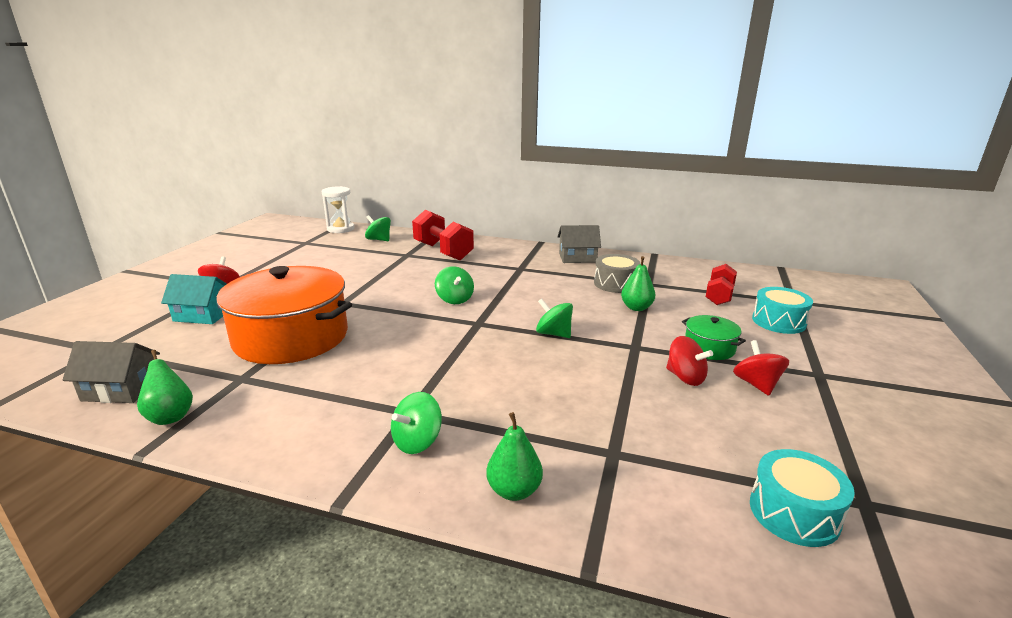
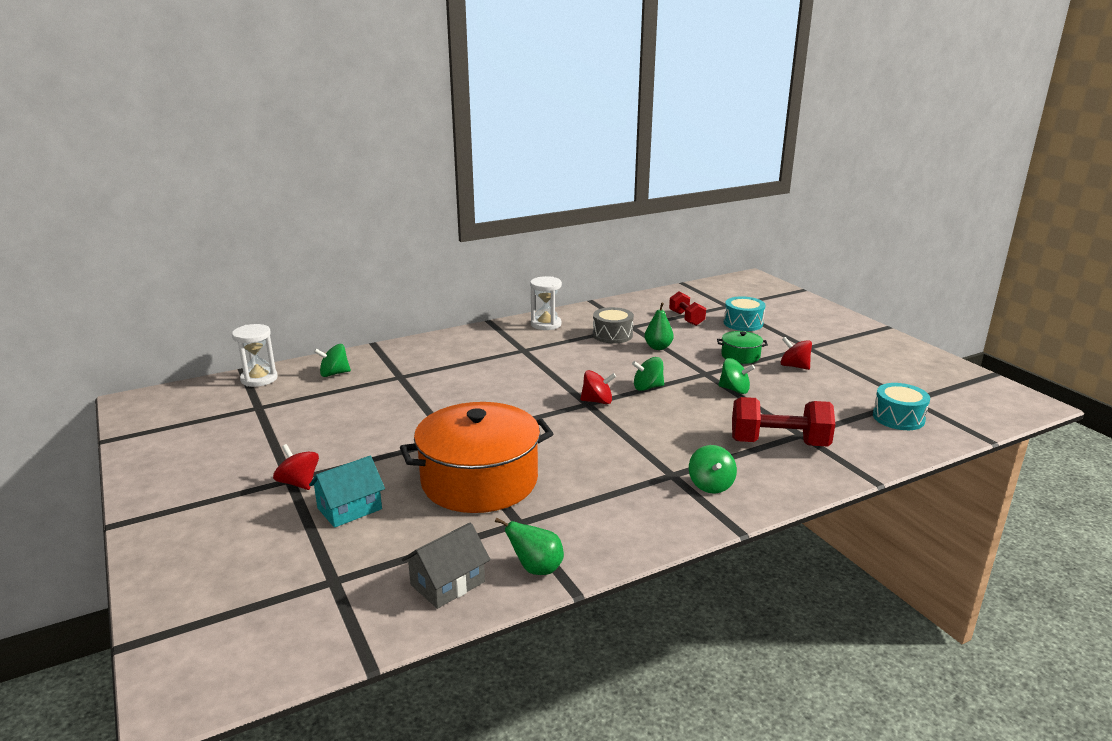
camera: 45 degrees left, 0 degrees up
red dumbbell [412,210,474,261] -> red dumbbell moved to [732,397,835,447]
green spinning top [435,266,474,304] -> green spinning top moved to [718,358,755,394]
green pear [486,412,543,501] -> none
grey house [557,225,601,263] -> white hourglass [530,276,562,330]
red spinning top [666,336,713,386] -> red spinning top moved to [580,370,616,404]

